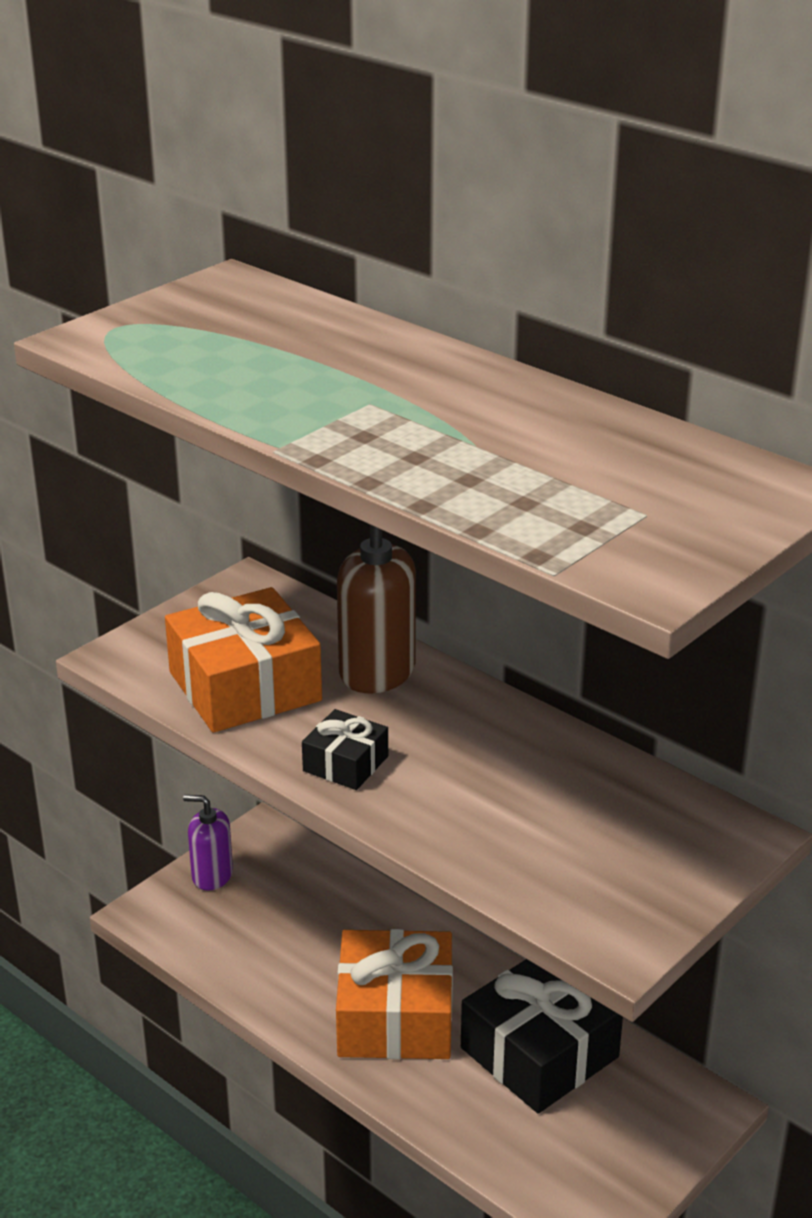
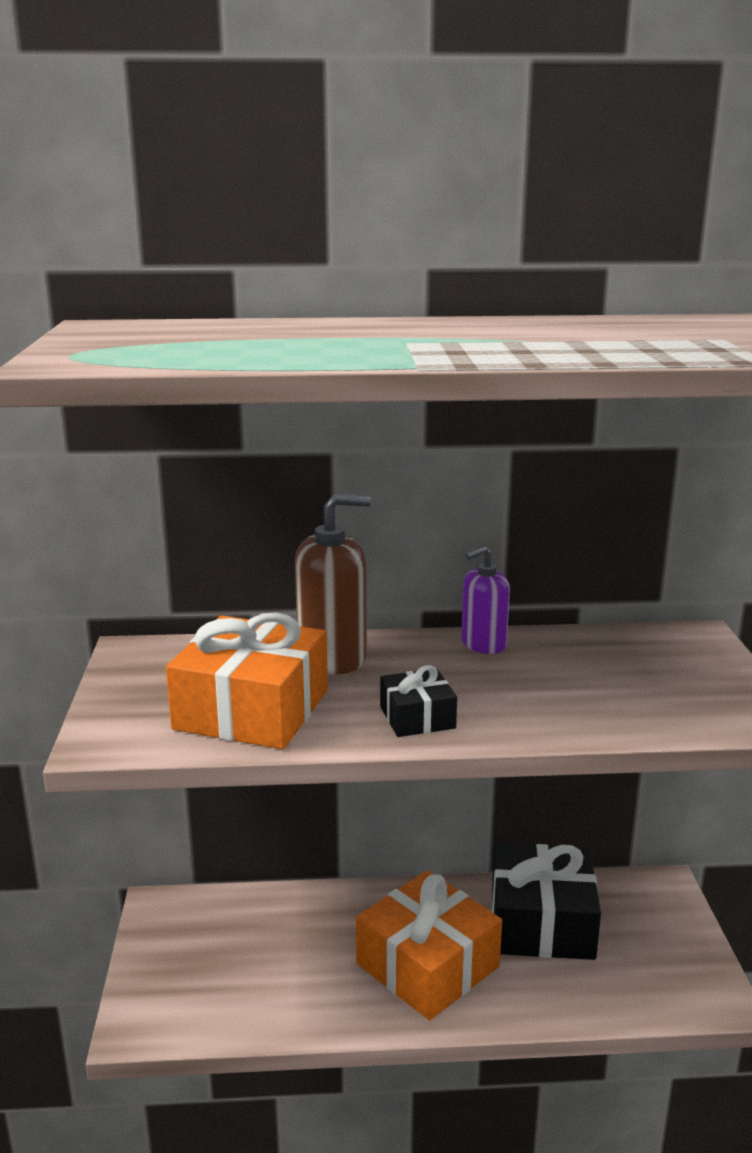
camera: 45 degrees left, 10 degrees down
purple soap dispenser [183,795,233,891] -> purple soap dispenser moved to [461,546,510,654]

